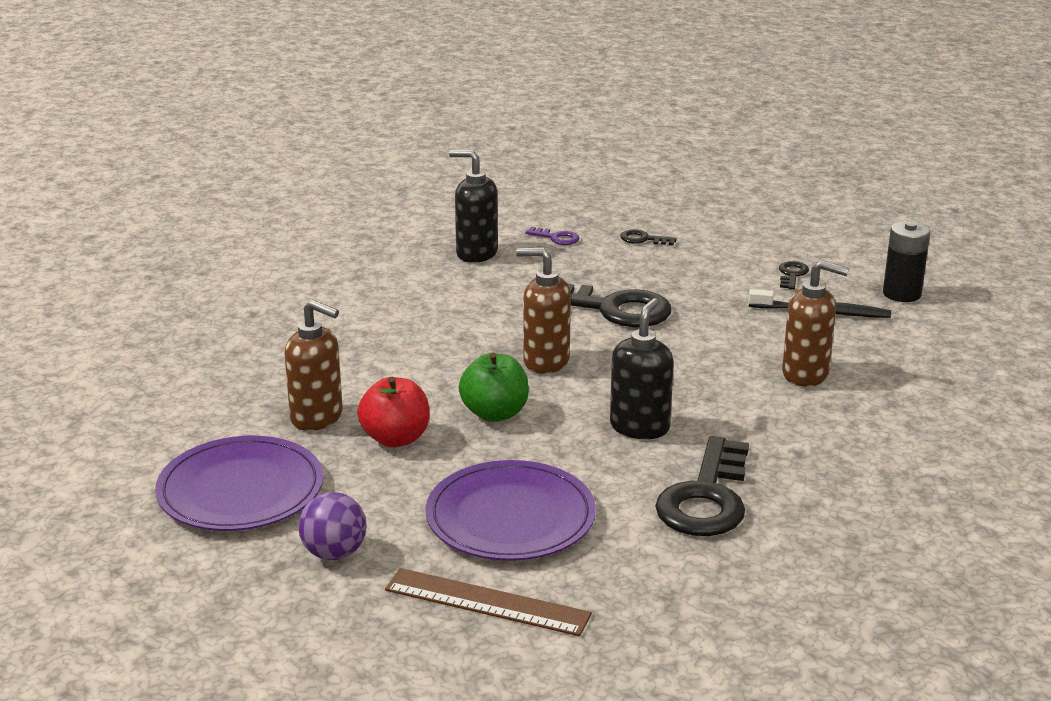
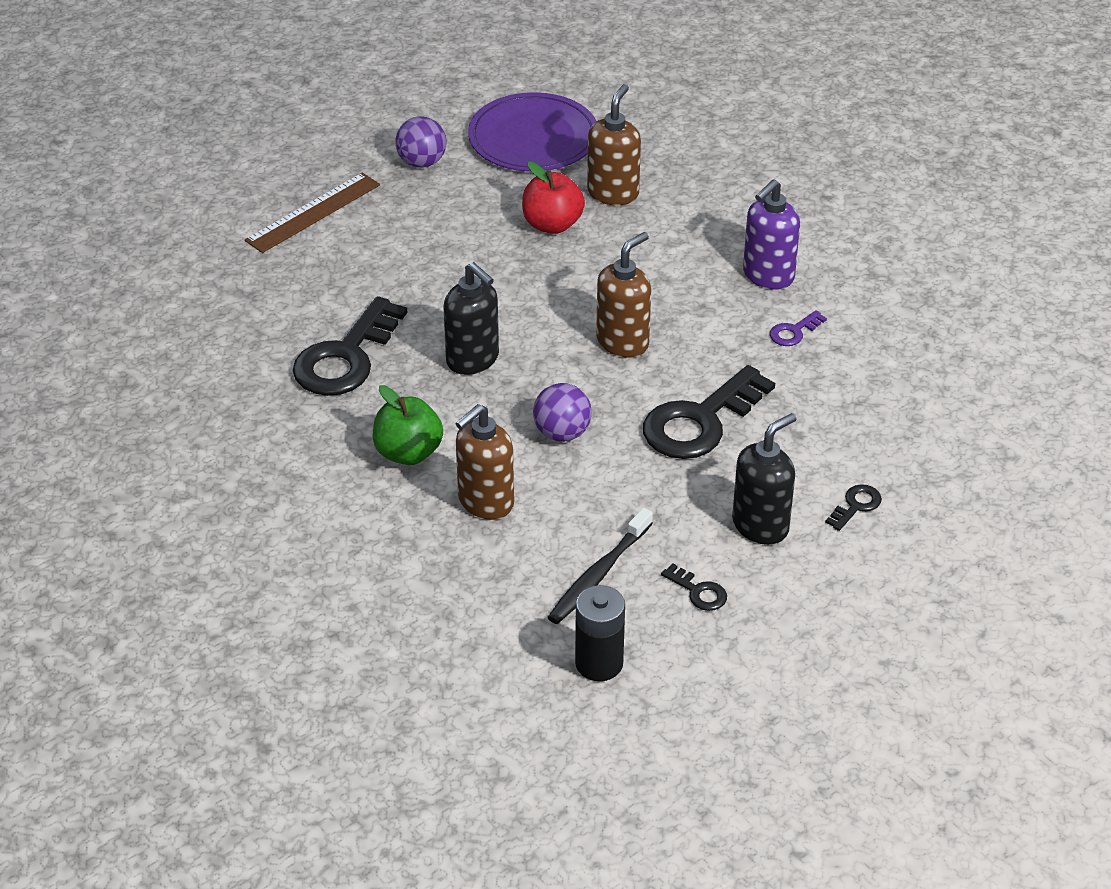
camera: 115 degrees right, 15 degrees up
brown soap dispenser [284,300,343,431] -> brown soap dispenser turned 150 degrees clockwise [587,84,641,205]
purple plate [426,460,596,561] -> none
black soap dispenser [449,150,498,263] -> black soap dispenser moved to [732,413,796,545]
green apple [459,352,529,422] -> green apple moved to [373,385,443,465]
purple key [525,227,580,245] -> purple key moved to [770,310,827,346]
black key [655,436,749,536] -> black key turned 105 degrees counterclockwise [293,296,408,396]
none -> purple ball [533,383,592,442]
none -> purple soap dispenser [743,179,800,290]

